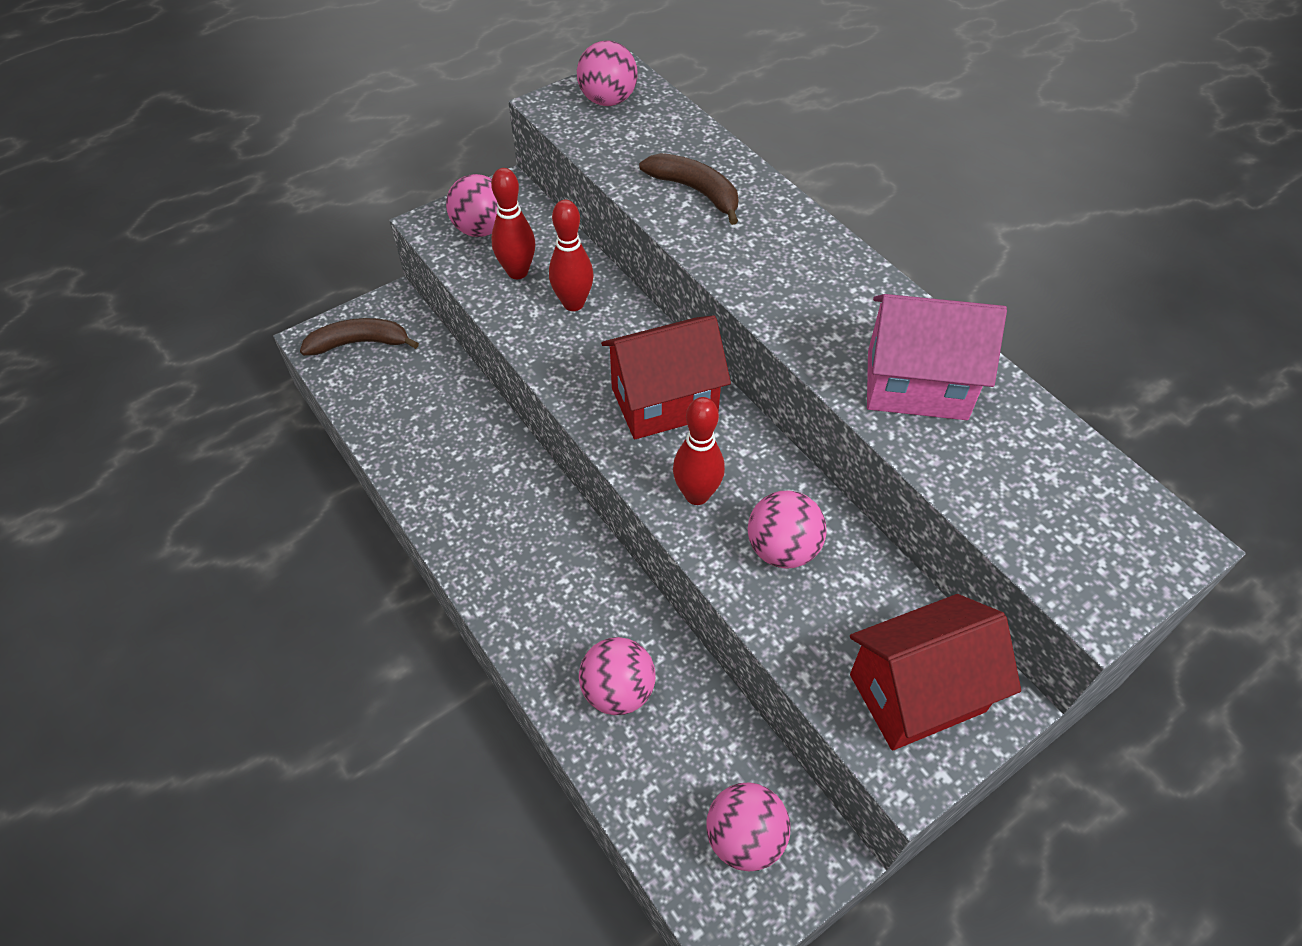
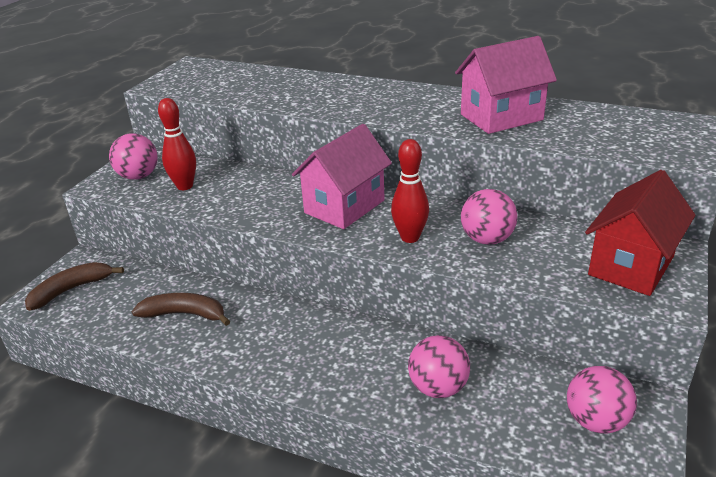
camera: 30 degrees left, 20 degrees down
red bowling pin [549,200,594,311] -> none
pink ball [577,40,638,106] -> none
red house [601,315,731,439] -> pink house [292,124,392,229]
brown banana [639,153,738,225] -> brown banana moved to [132,293,230,326]

